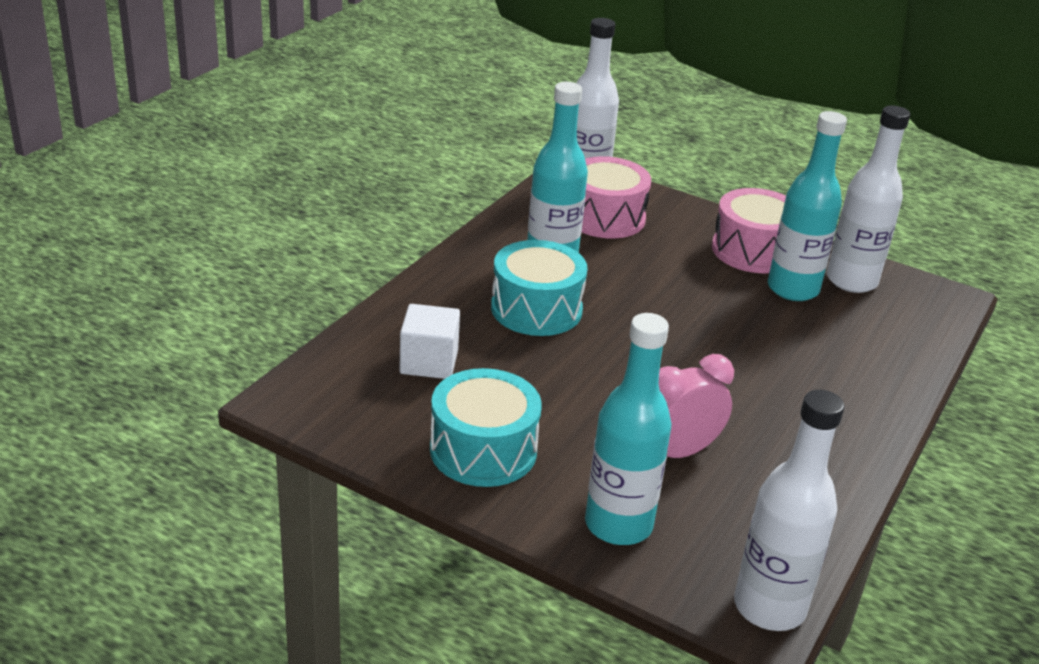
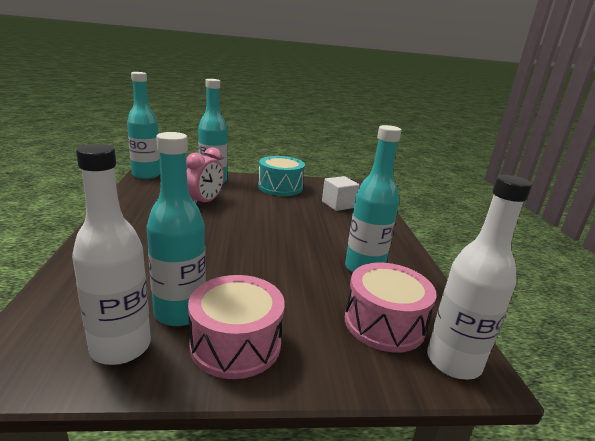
camera: 145 degrees right, 10 degrees down
turquoise drum [491,240,587,336] -> none
white bottle [734,390,844,631] -> turquoise bottle [127,72,160,179]

